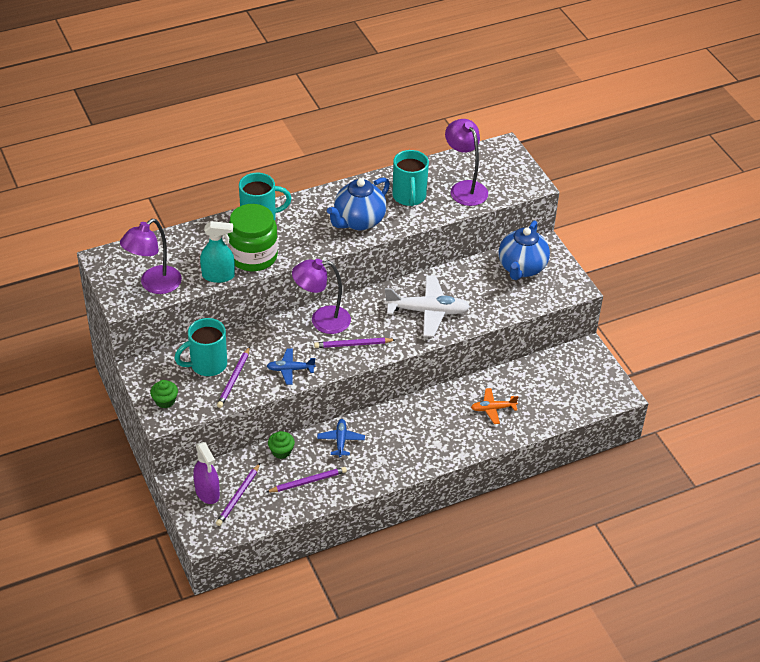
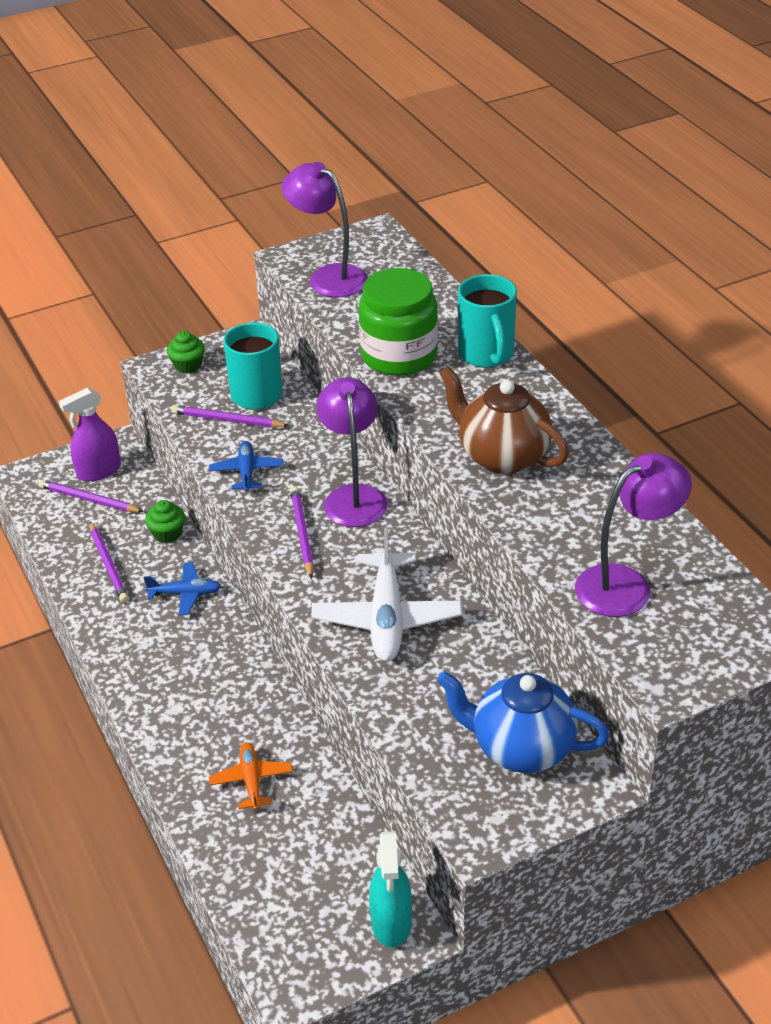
camera: 90 degrees right, 5 degrees down
turquoise spray bottle [200,221,235,283] -> turquoise spray bottle moved to [369,831,412,948]
blue teapot [327,177,390,230] -> brown teapot [439,366,569,474]
turquoise mug [393,150,429,206] -> none

